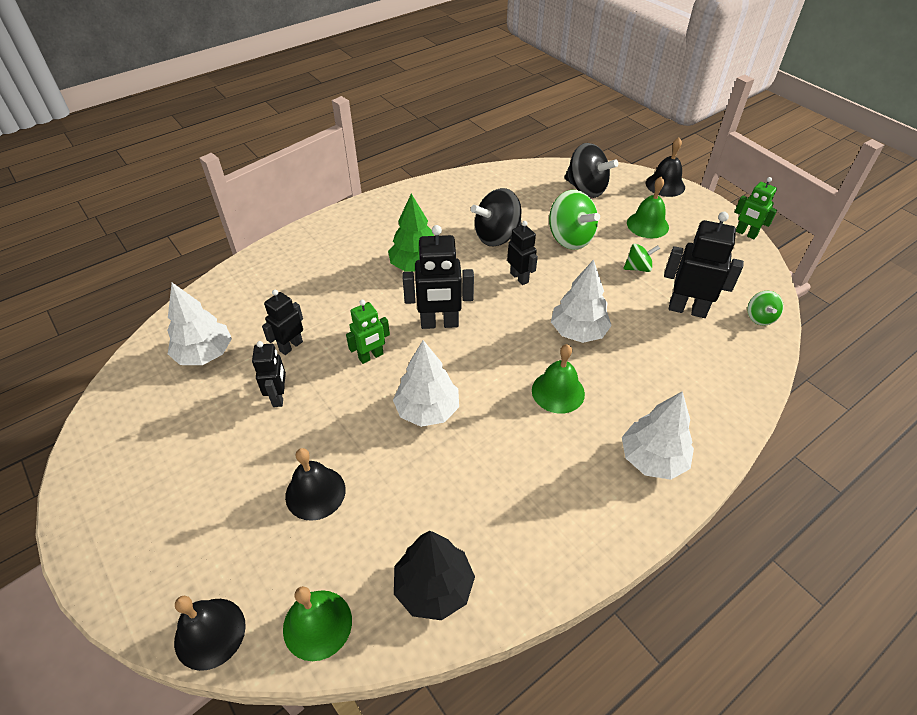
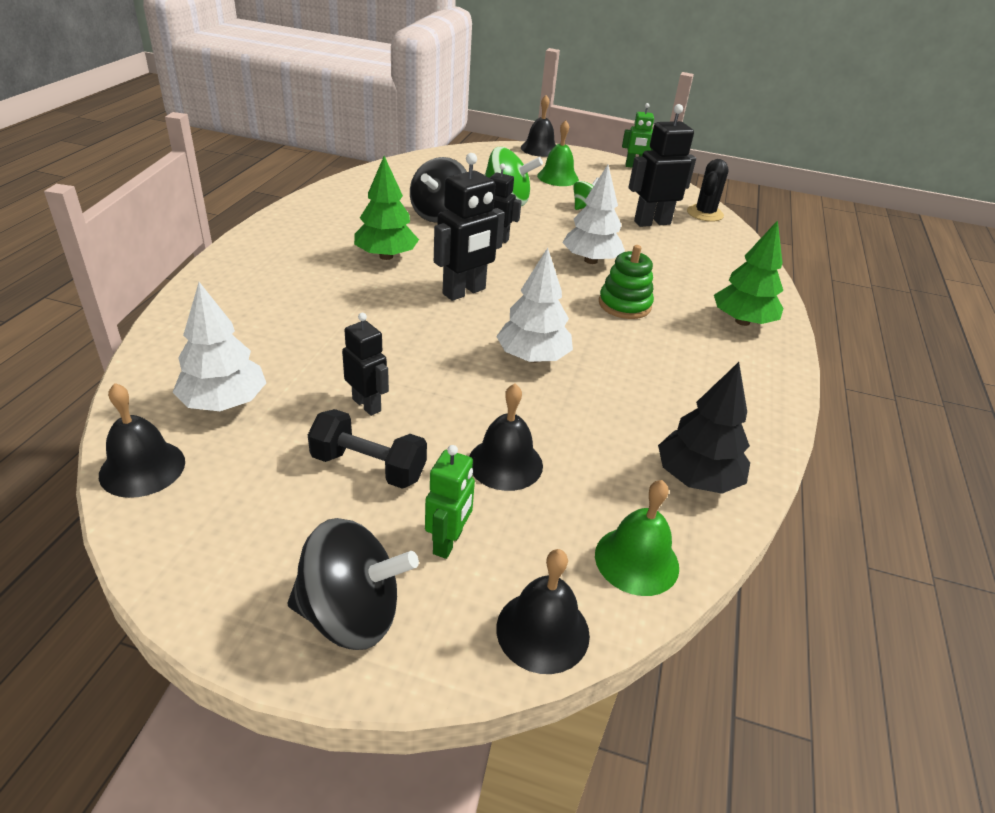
camera: 40 degrees left, 10 degrees down
black robot [262,290,303,355] -> none
green robot [346,300,390,364] -> green robot moved to [425,445,475,559]
green bell [532,344,585,414] -> green stacking toy [599,245,654,319]
black spinning top [564,143,618,198] -> black spinning top moved to [288,518,419,650]
white tree [622,391,694,480] -> green tree [714,220,784,326]
green spinning top [748,291,784,326] -> black cactus [687,159,729,222]
none -> black bell [99,383,185,498]
none -> black dumbbell [308,409,427,489]

